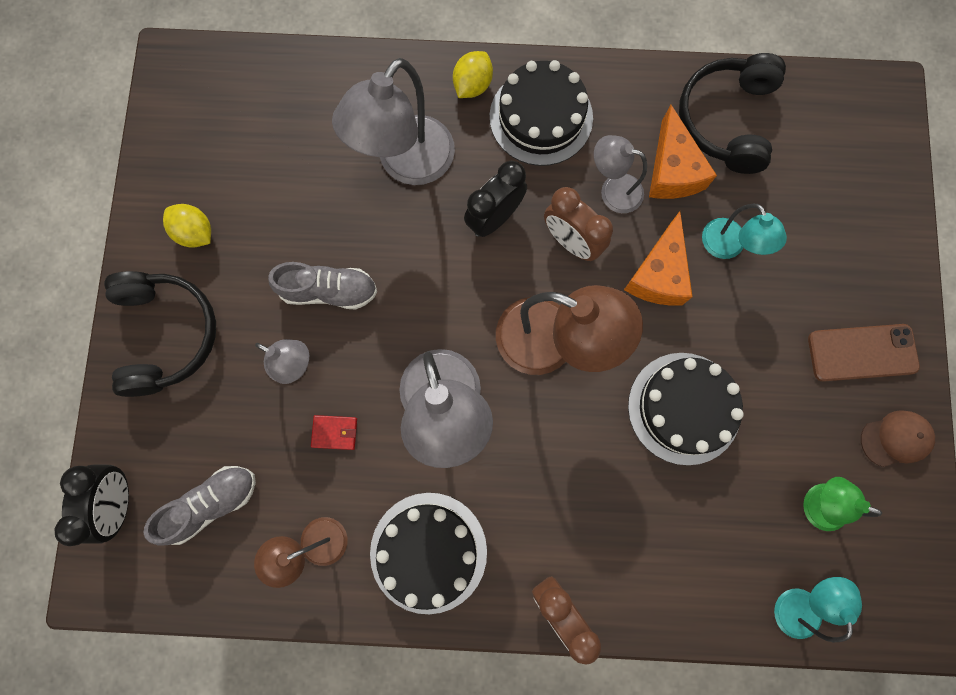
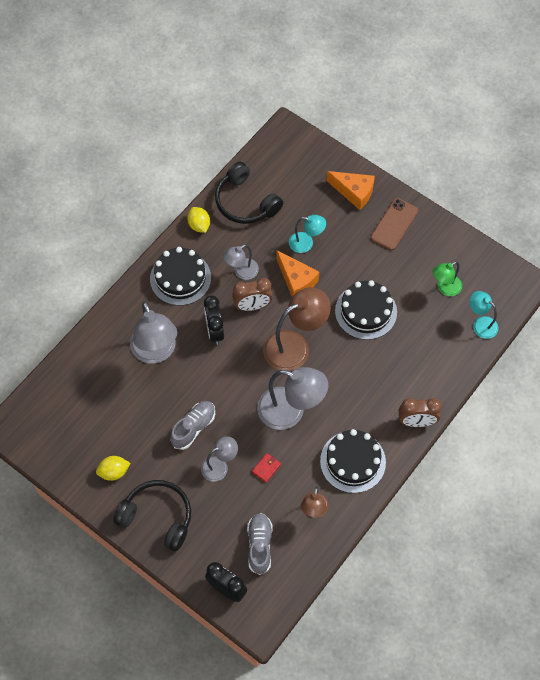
camera: 55 degrees left, 15 degrees down
yellow lemon [453,51,493,98] -> yellow lemon moved to [187,207,210,233]
orange cheese [649,105,717,199] -> orange cheese moved to [326,171,375,210]
brown cap [861,410,935,467] -> none

